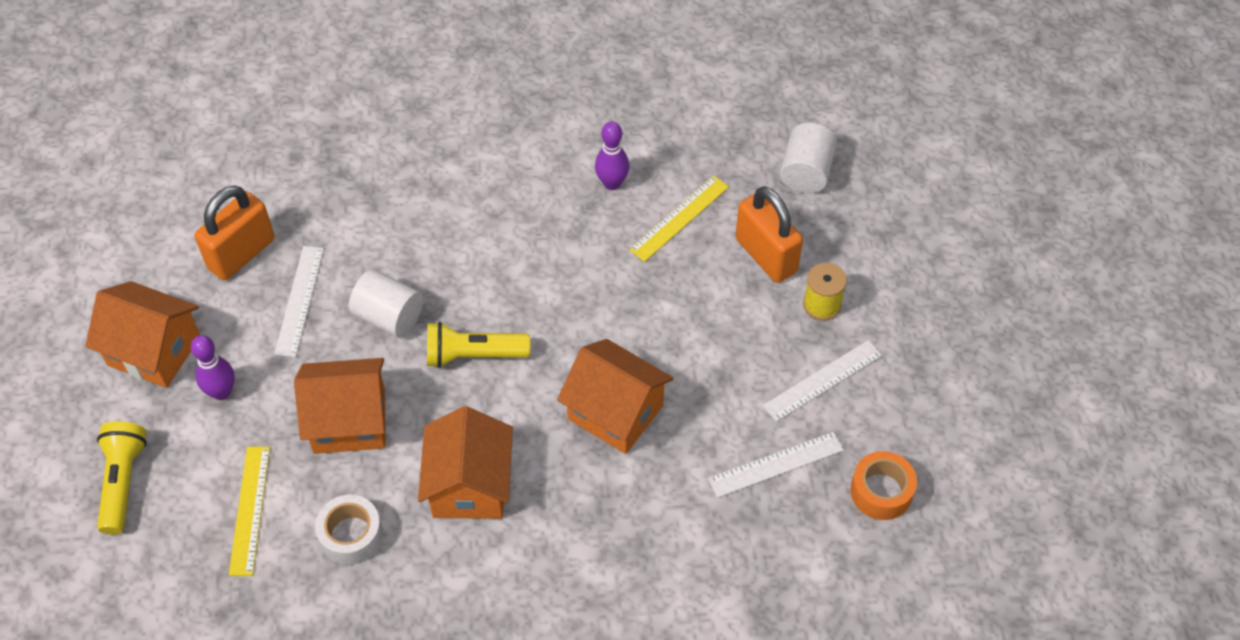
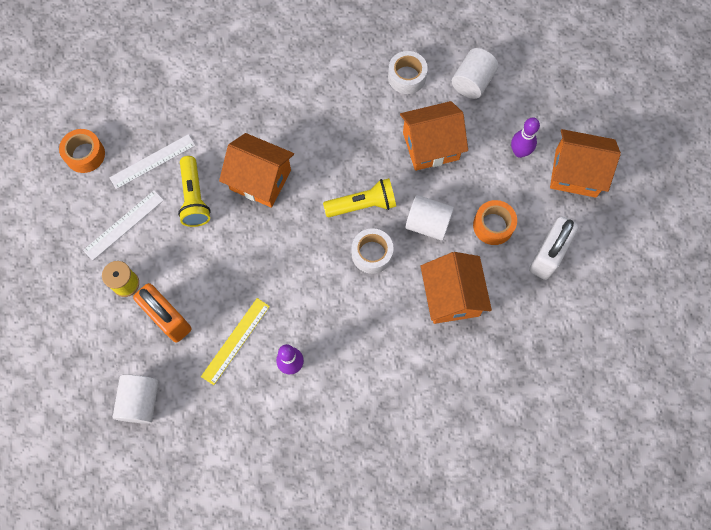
camera: 170 degrees right, 15 degrees up
yellow flashlight [97,421,147,534] -> yellow flashlight moved to [178,156,211,227]
orange padlock [195,186,275,280] -> white padlock [529,216,578,280]
yellow ruler [229,447,270,576] -> white cylinder [452,48,499,99]
white ruler [274,246,324,357] -> orange tape [473,200,517,245]
orange house [418,406,513,519] -> orange house moved to [421,252,492,324]
none -> white tape [352,228,394,274]

